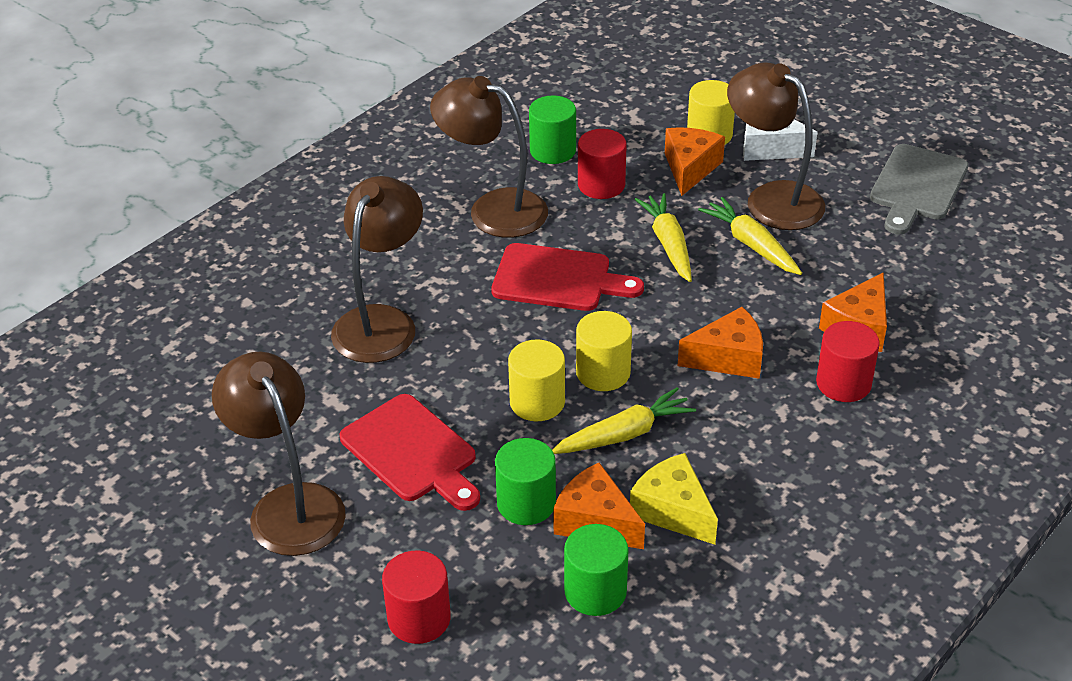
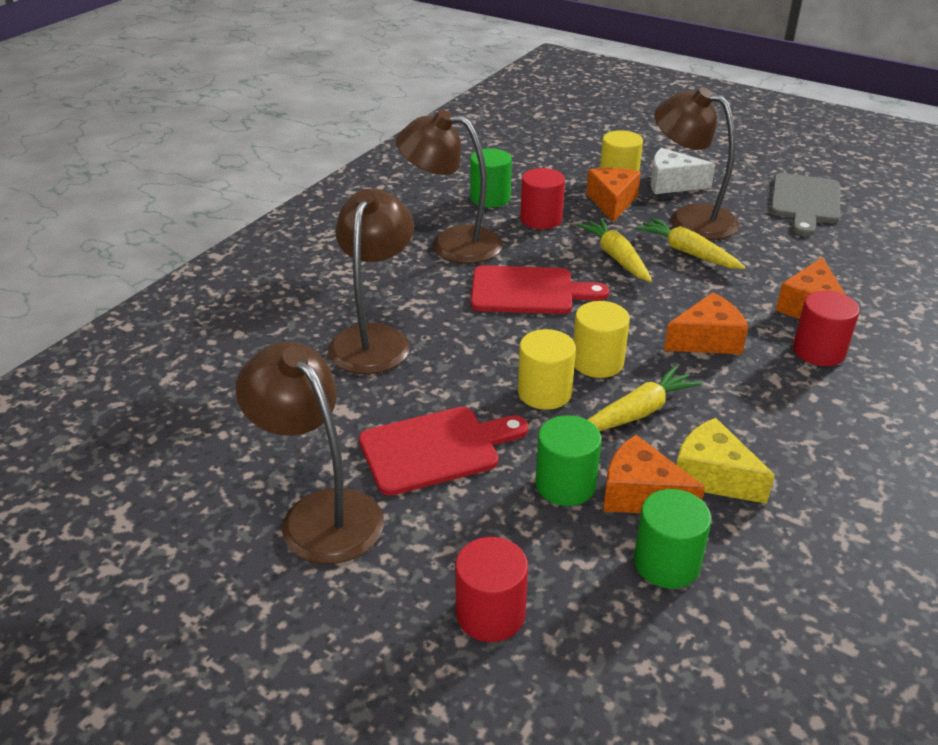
camera: 10 degrees left, 5 degrees down
red cutting board [340,394,480,511] -> red cutting board turned 60 degrees counterclockwise [359,407,528,496]

